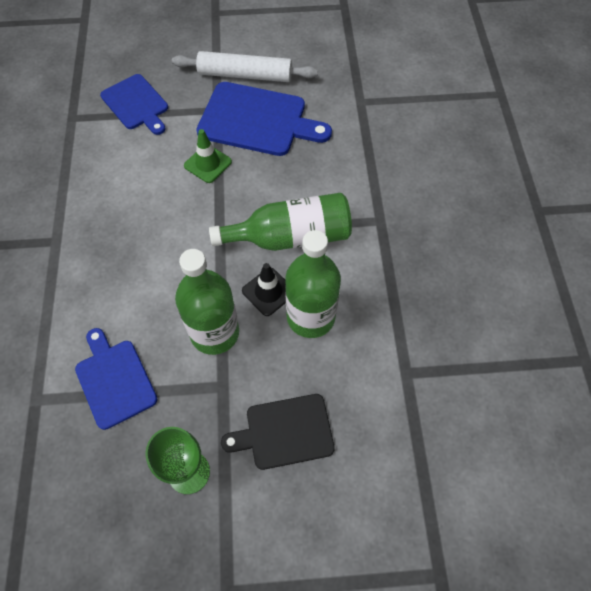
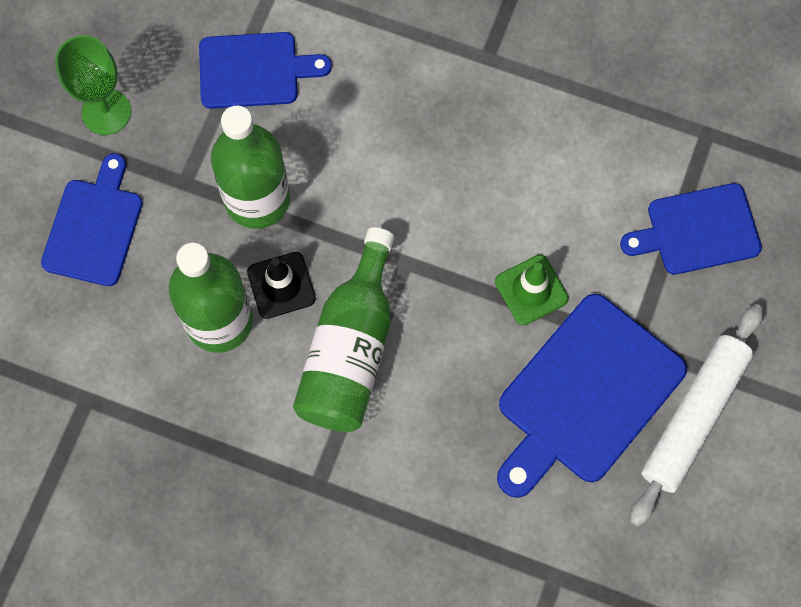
camera: 115 degrees right, 10 degrees up
black cutting board [221,394,335,470] -> blue cutting board [41,153,143,286]

